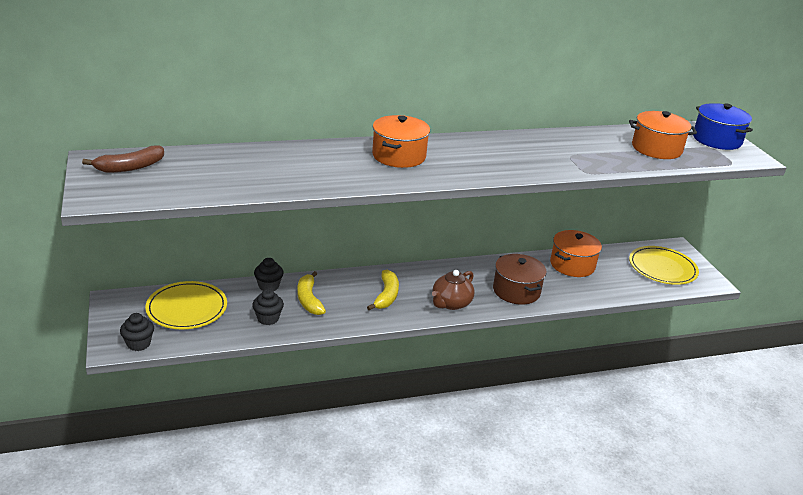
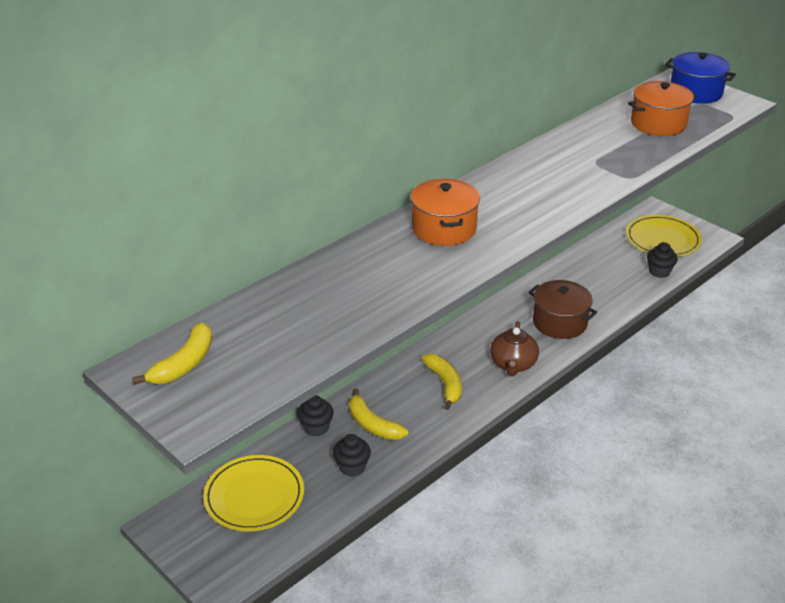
camera: 25 degrees left, 5 degrees up
brown banana [82,145,164,173] -> yellow banana [132,322,212,385]
black cupcake [120,313,154,351] -> black cupcake moved to [647,242,678,278]
orange pot [550,230,602,277] -> none

